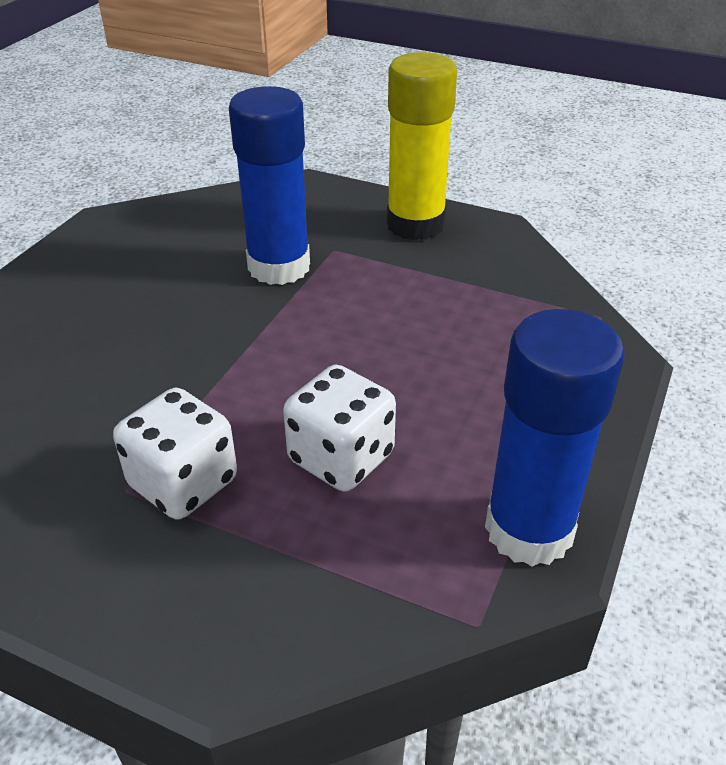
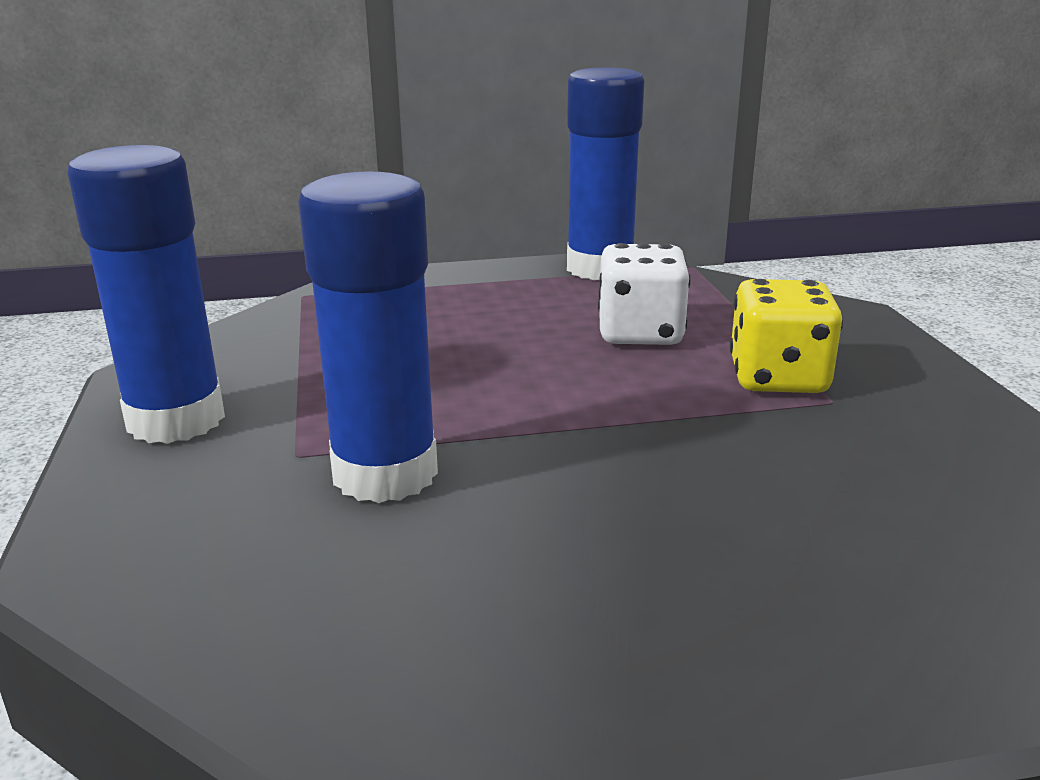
camera: 125 degrees left, 15 degrees down
white dice [113,388,237,519] -> yellow dice [730,279,843,393]
yellow glue stick [387,52,457,241] -> blue glue stick [68,145,225,444]

